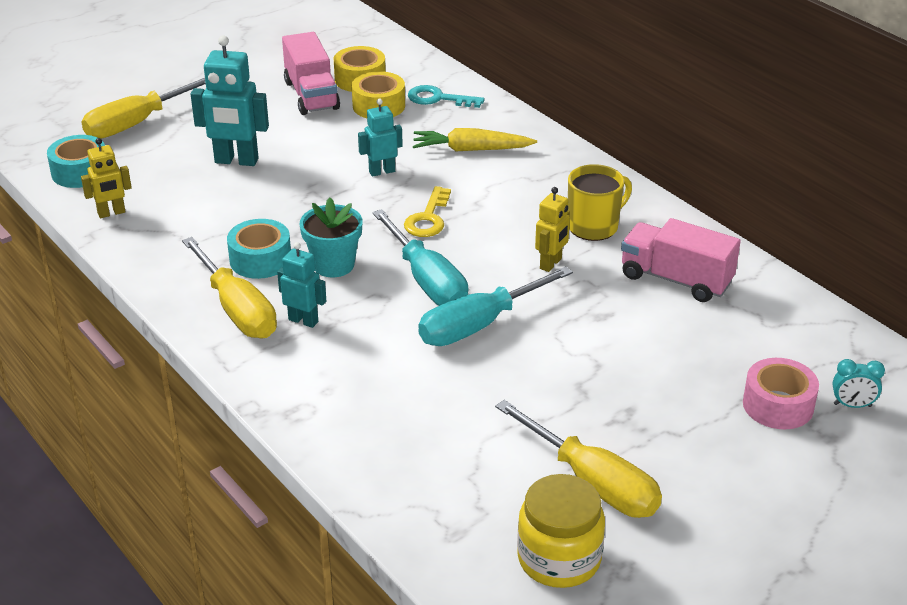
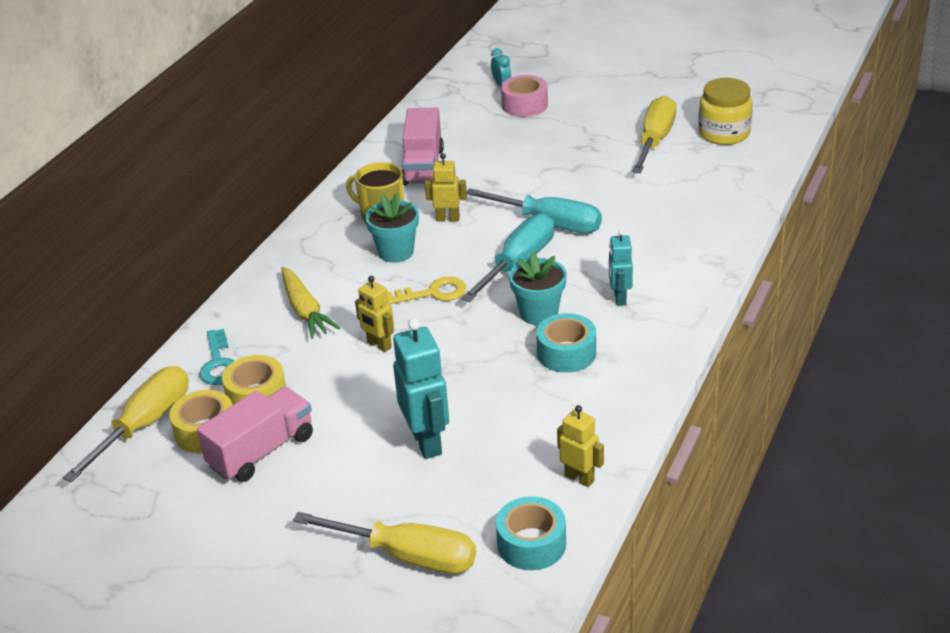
camera: 115 degrees left, 0 degrees up
yellow screwdriver [182,237,277,338] -> yellow screwdriver moved to [63,366,189,482]
turquoise robot [358,99,403,177] -> yellow robot [355,276,394,352]
none -> turquoise flower pot [365,193,419,263]

